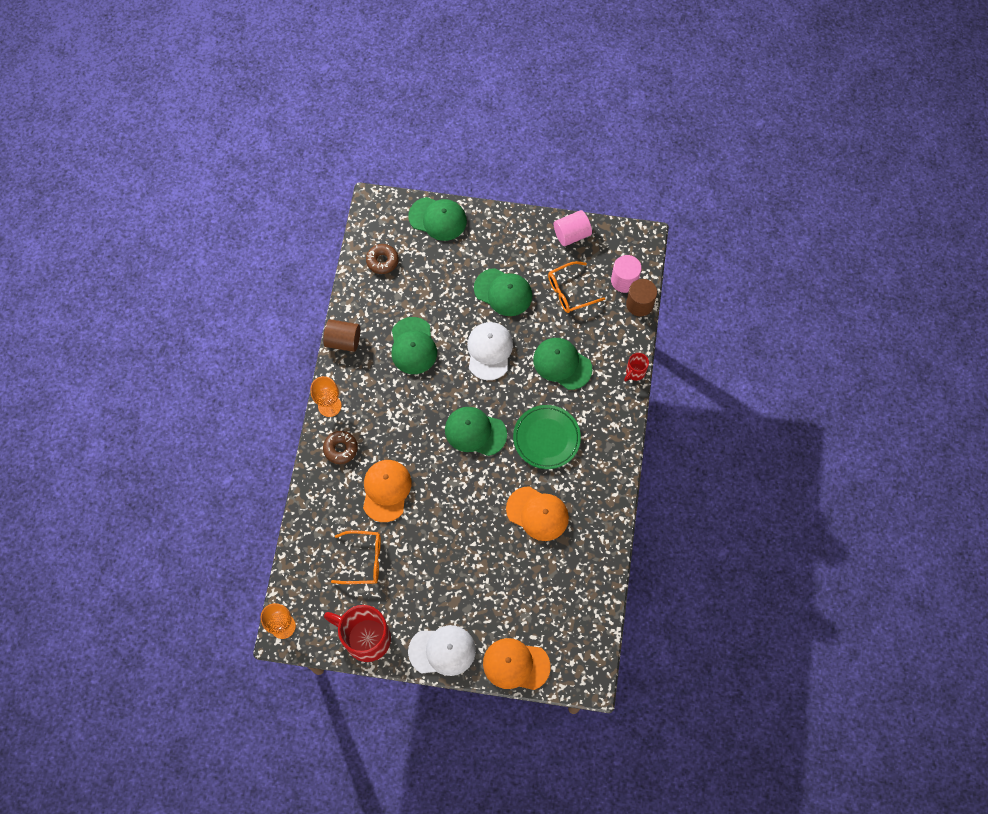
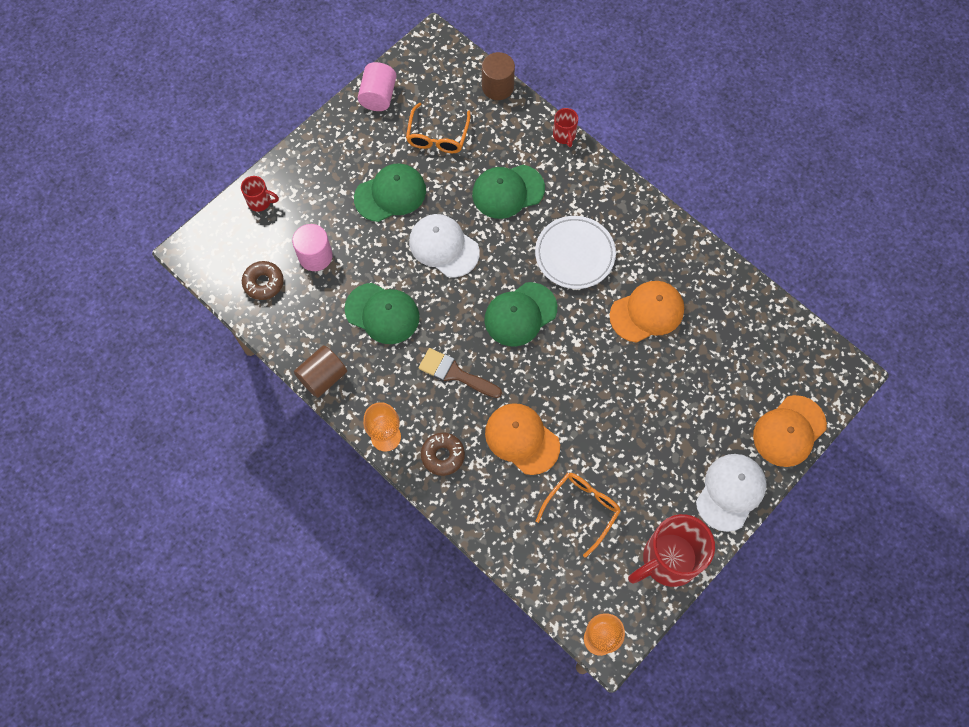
camera: 55 degrees left, 0 degrees up
green cap [408,197,467,241] -> red mug [241,176,279,212]
green plate [513,405,581,469] -> white plate [535,216,616,289]
pink cylinder [611,255,642,293] -> pink cylinder moved to [292,224,333,271]
none -> brown brush [418,348,502,398]

